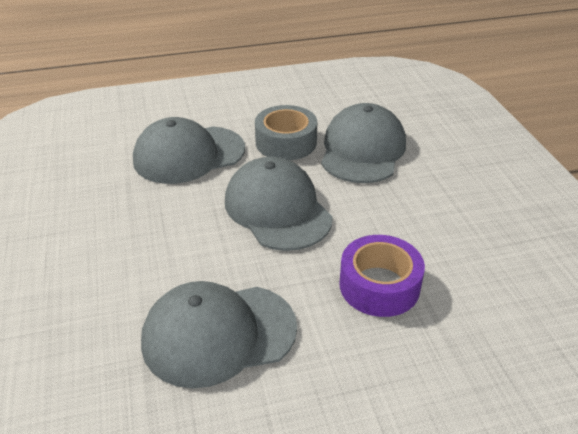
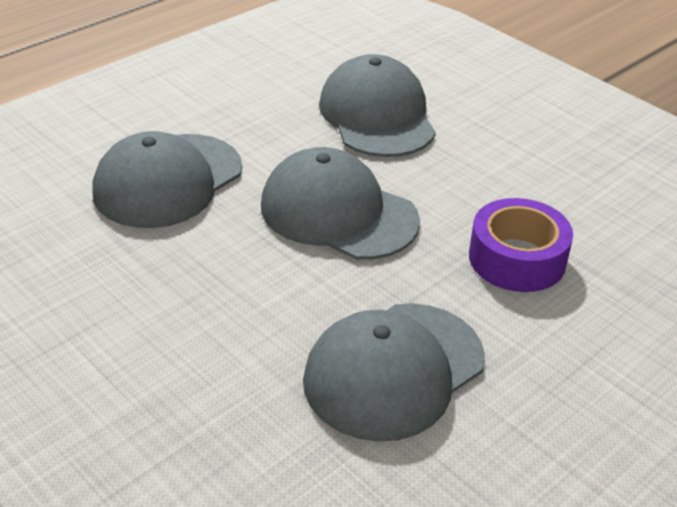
camera: 30 degrees left, 0 degrees up
grey tape [255,105,317,160] -> none

